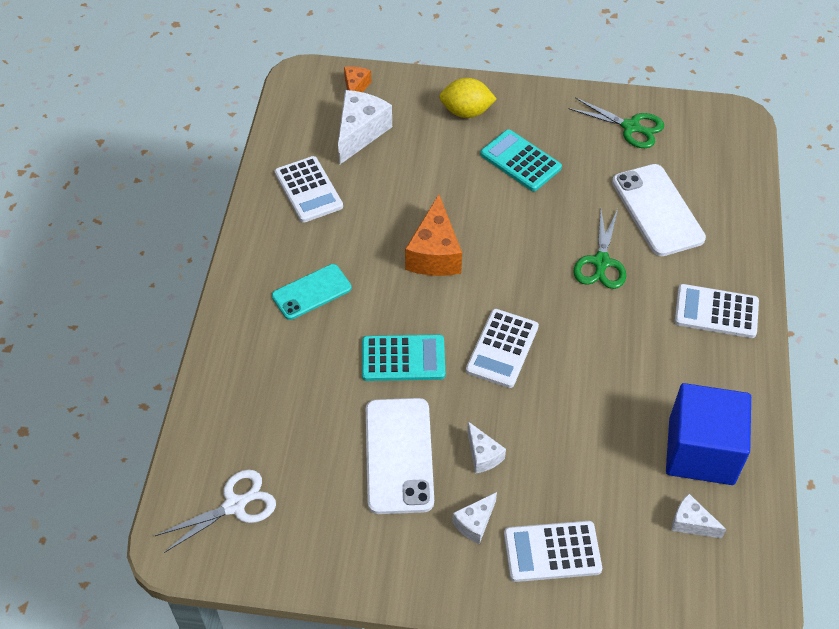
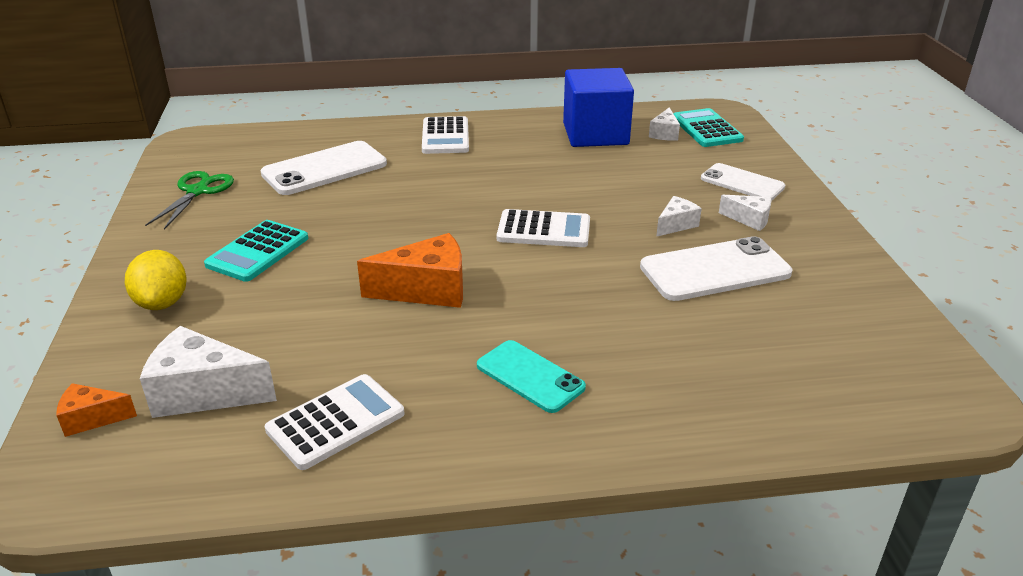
camera: 105 degrees left, 20 degrees down
white scissors [155,470,276,553] -> none
turquoise calculator [362,335,445,381] -> turquoise calculator moved to [673,108,744,147]
white calculator [504,521,602,582] -> white phone [701,163,785,200]
green scissors [574,209,626,289] -> none

